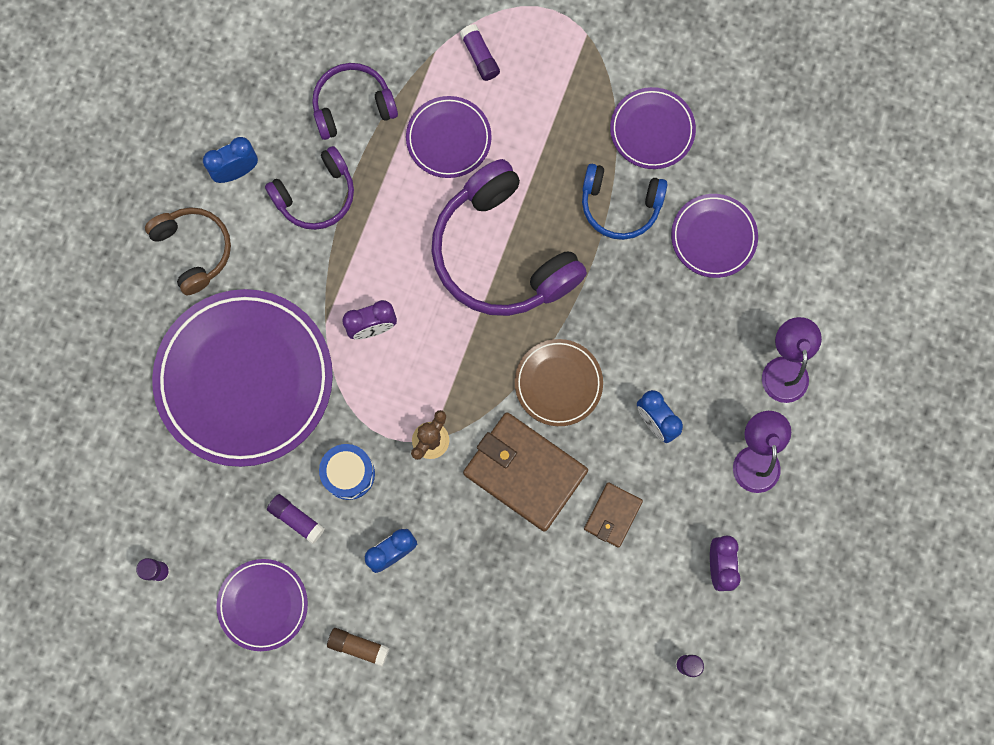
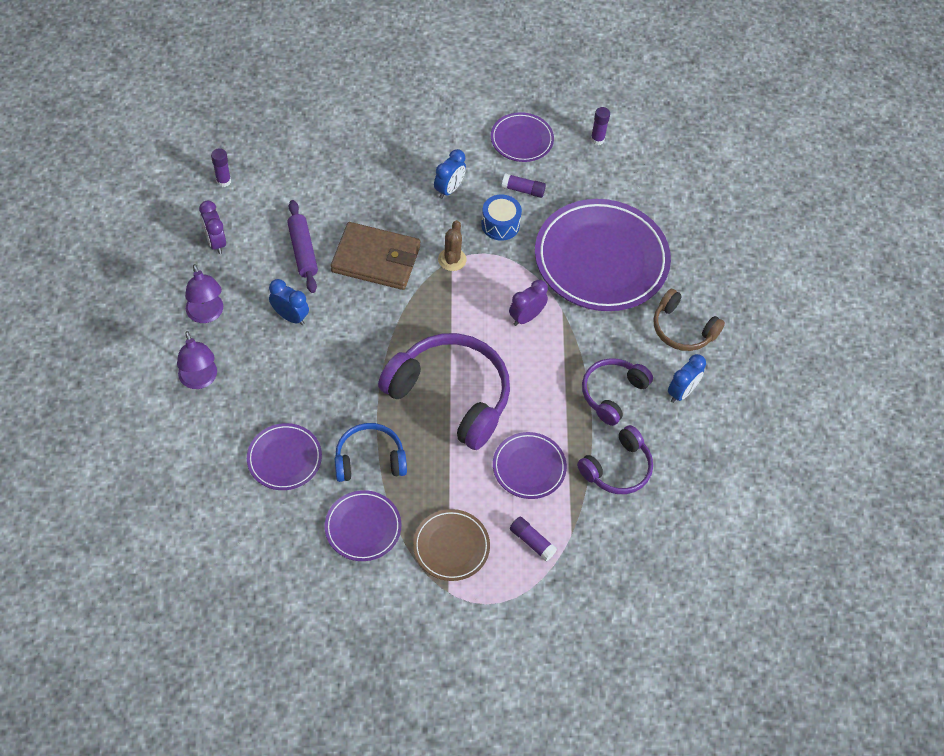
camera: 155 degrees right, 20 degrees down
brown glue stick [327,628,389,667] -> none
brown plate [515,339,603,426] -> brown plate moved to [413,509,490,581]
brown wallet [584,482,643,548] -> purple rolling pin [287,200,318,293]

